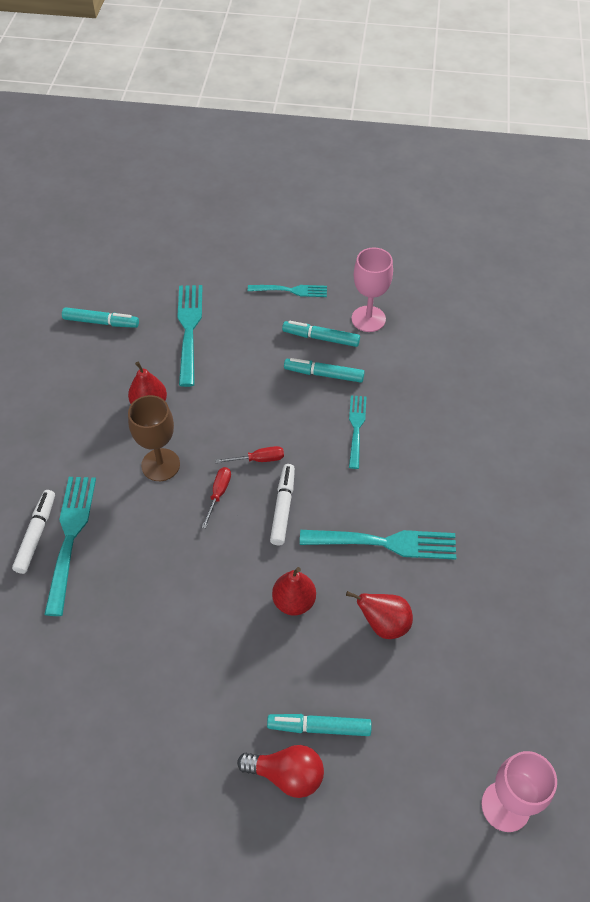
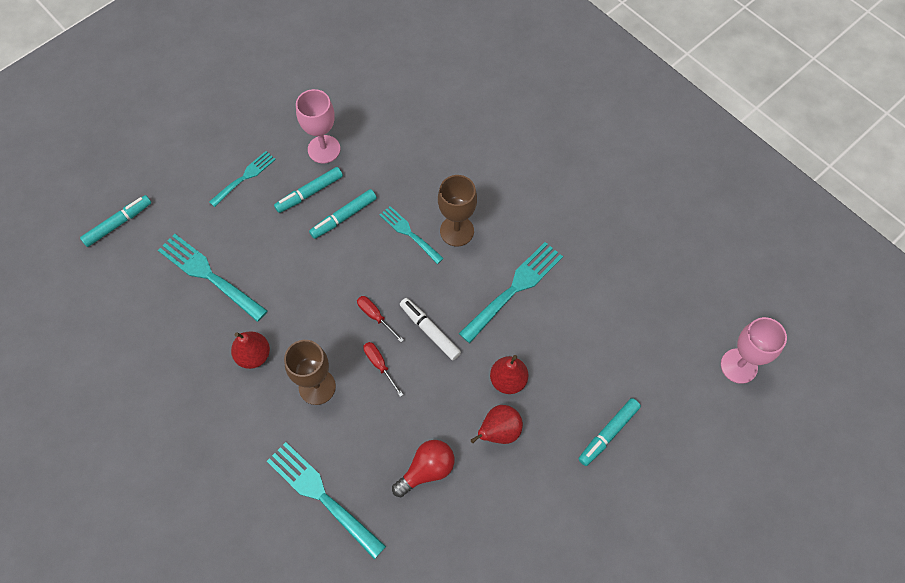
camera: 50 degrees left, 10 degrees up
white marker [12,490,55,574] -> none
turquoise marker [62,307,139,328] -> turquoise marker moved to [80,195,151,247]
red screwdriver [215,446,284,463] -> red screwdriver turned 75 degrees counterclockwise [357,296,404,342]
red light bulb [237,745,324,798] -> red light bulb moved to [392,440,454,497]
red pear [346,591,413,639] -> red pear moved to [471,405,523,444]
none -> brown goblet [438,175,477,246]

